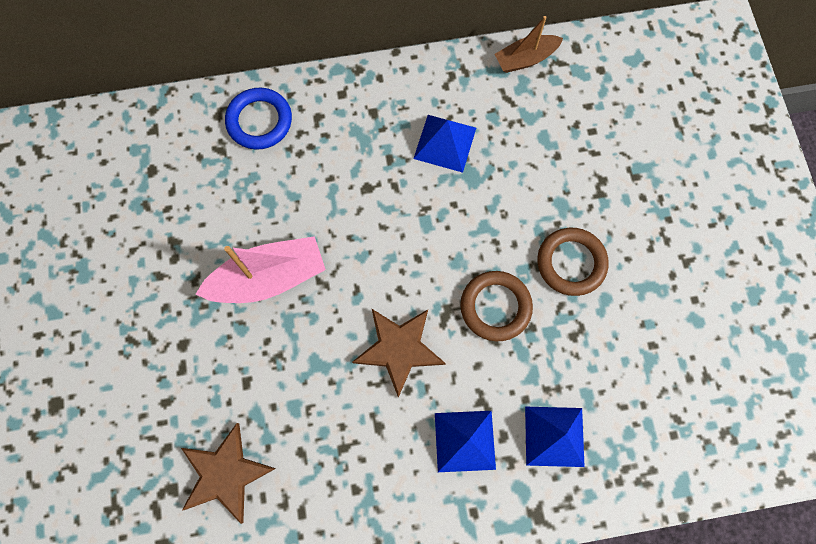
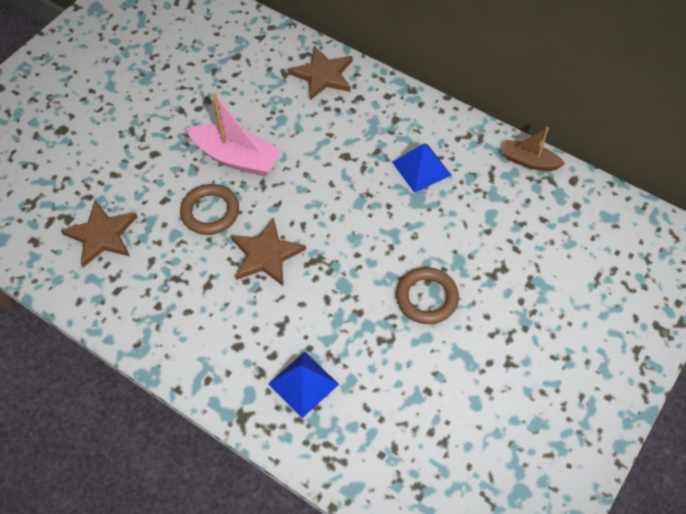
camera: 45 degrees right, 15 degrees down
blue ring [225,88,292,150] -> brown star [288,46,353,100]
blue pyramid [435,411,496,472] -> none
brown ring [460,271,533,341] -> brown ring moved to [180,184,239,235]

